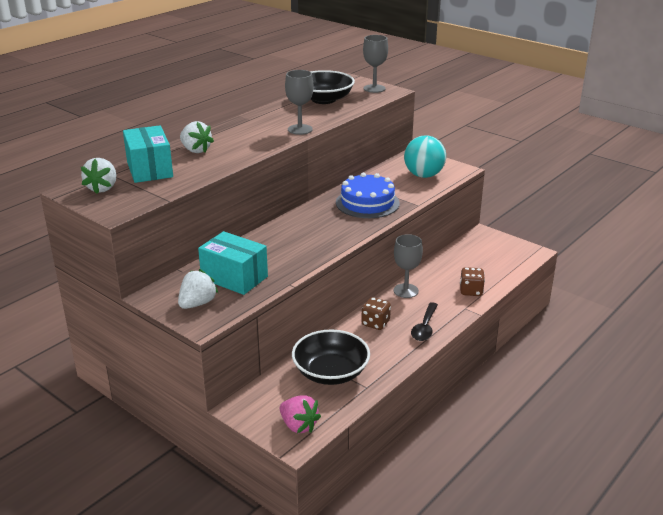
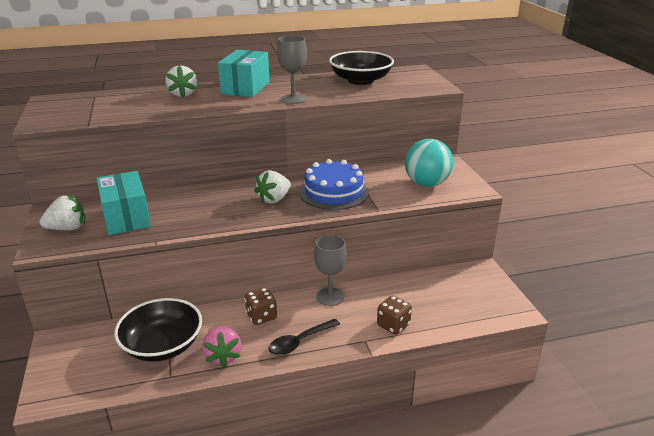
camera: 35 degrees right, 0 degrees up
white strawberry [81,158,116,194] -> white strawberry moved to [254,170,291,204]
turquoise box [123,125,173,183] -> turquoise box moved to [218,50,270,97]
pink strawberry [280,395,321,433] -> pink strawberry moved to [202,326,242,367]
grey goblet [363,35,388,93] -> none

